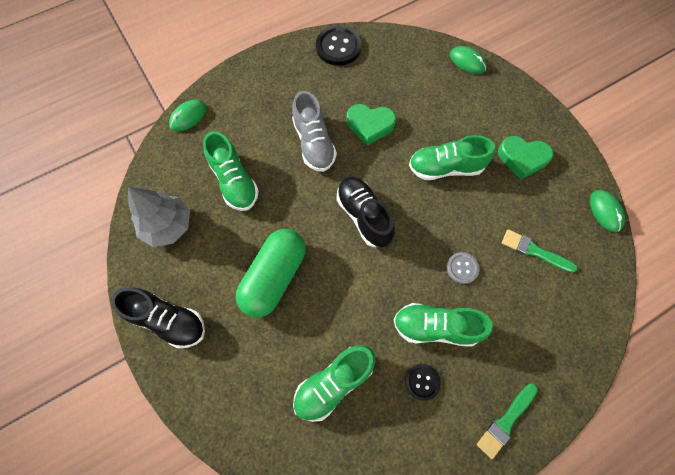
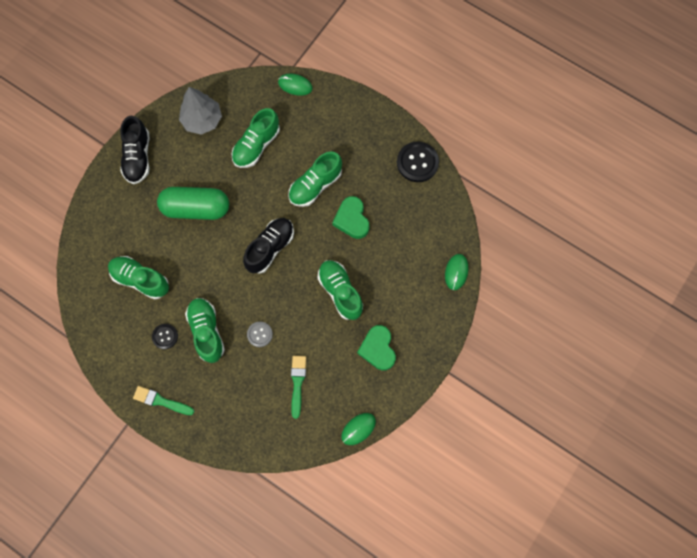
camera: 65 degrees right, 5 degrees up
grey shoe [292,91,337,172] -> green shoe [288,151,342,207]

